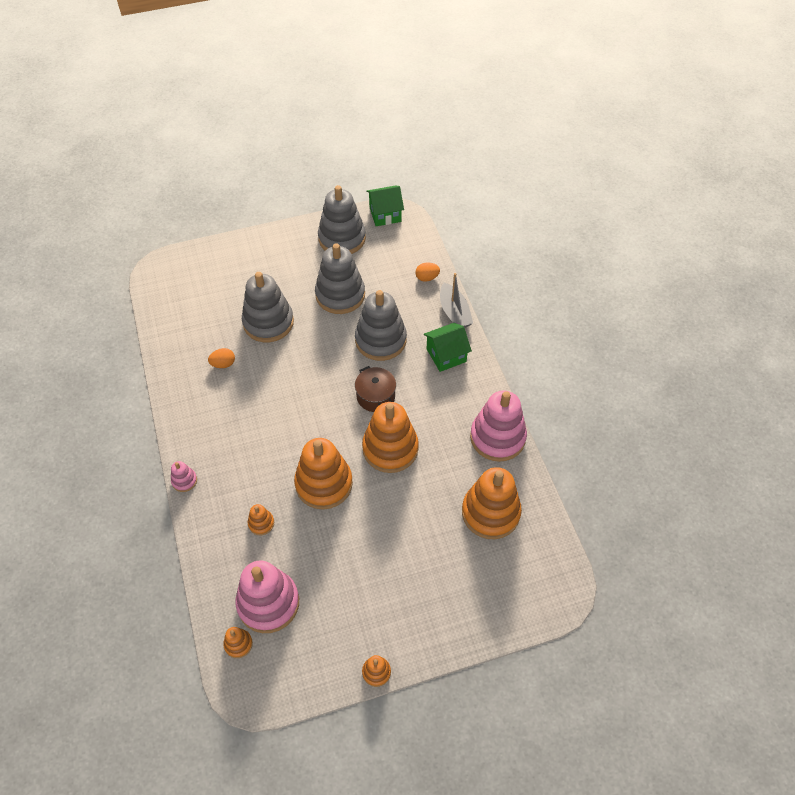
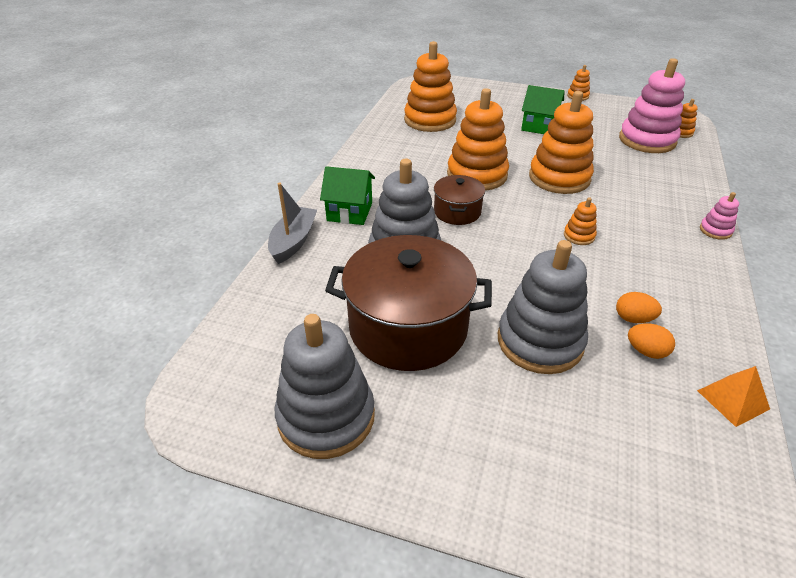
camera: 145 degrees left, 15 degrees down
orange stacking toy [248,504,274,535] -> orange stacking toy moved to [564,197,597,245]
grey stacking toy [315,243,365,314] -> brown pot [325,235,492,371]
green house [366,186,404,226] -> green house moved to [521,85,565,134]
orange egg [415,263,440,282] -> orange egg moved to [628,323,675,359]
pink stacking toy [470,391,527,462] -> none
none -> orange pyramid [697,366,770,427]

